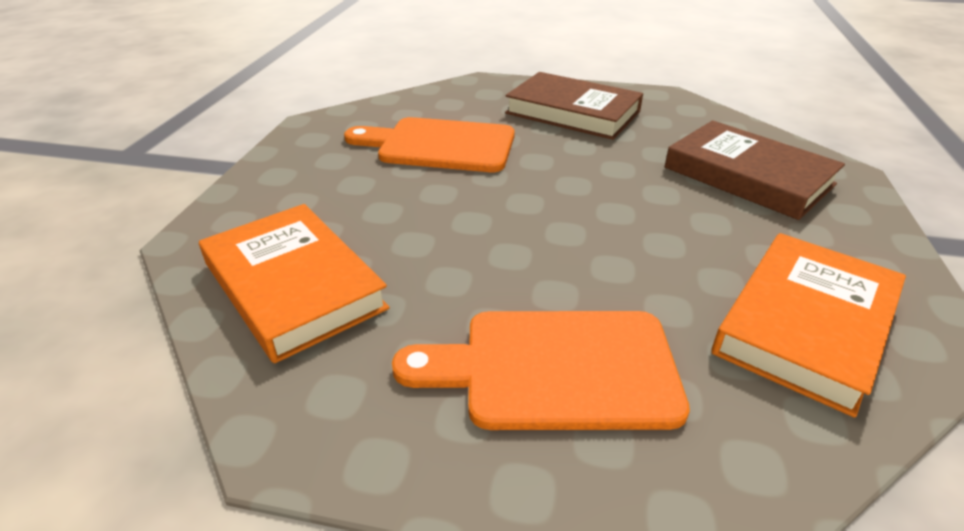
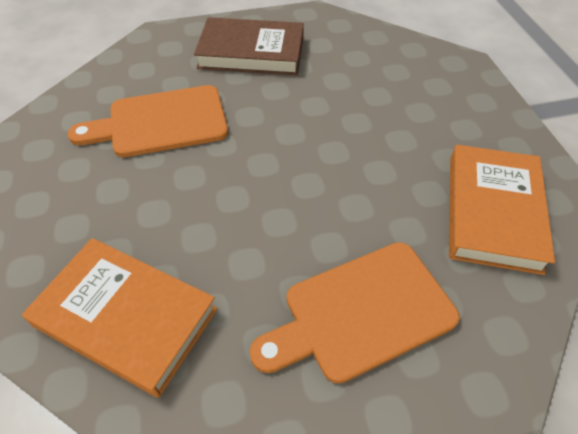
camera: 25 degrees left, 15 degrees up
brown book [664,120,845,220] -> none

